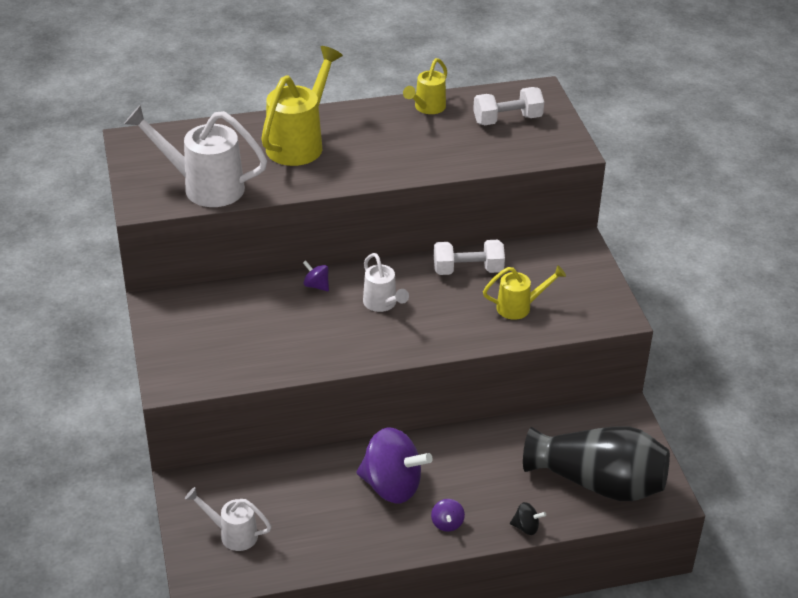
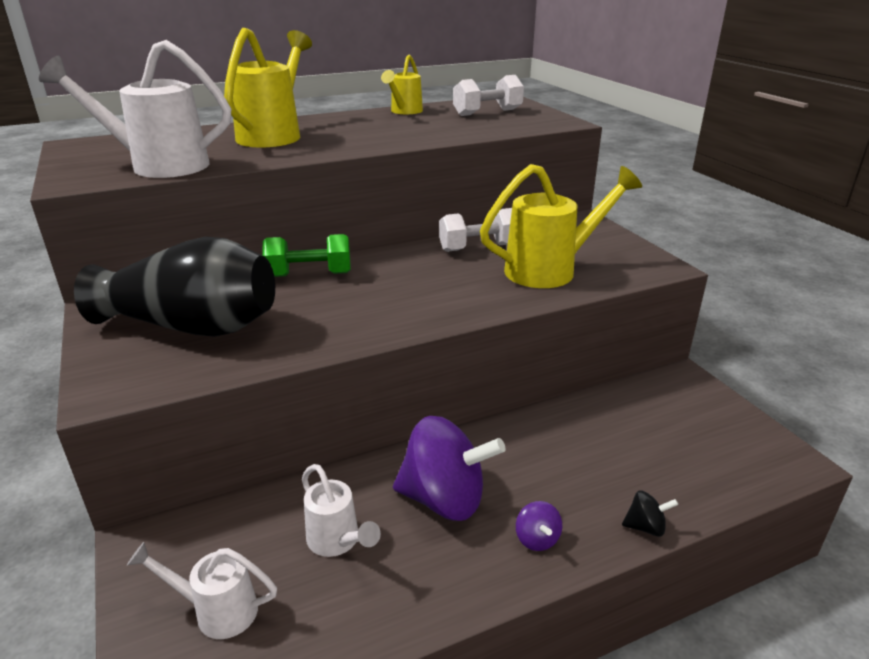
camera: 10 degrees left, 10 degrees down
purple spinning top [303,260,329,291] -> green dumbbell [262,234,351,277]
white watering can [363,253,409,312] -> white watering can moved to [302,464,381,557]
yellow watering can [483,265,566,320] -> yellow watering can [480,164,642,288], size x1.75
black vase [523,426,670,501] -> black vase moved to [74,237,275,337]

